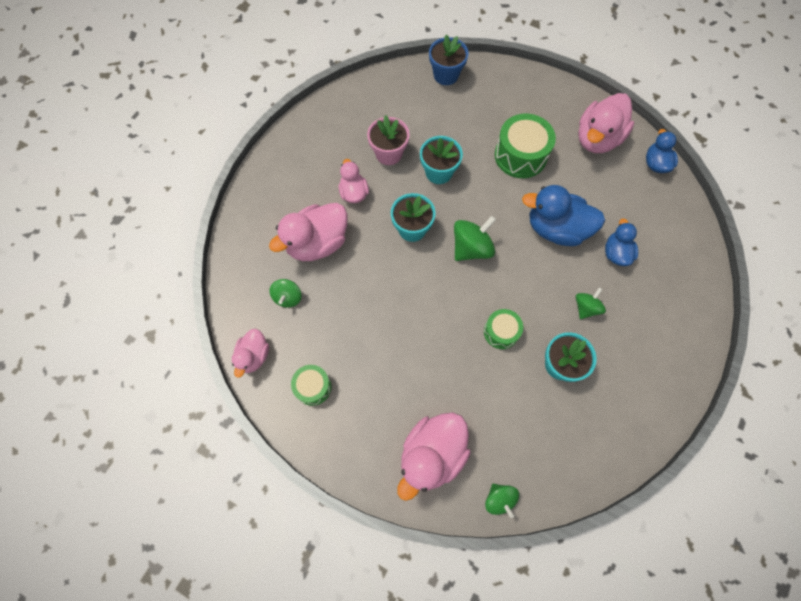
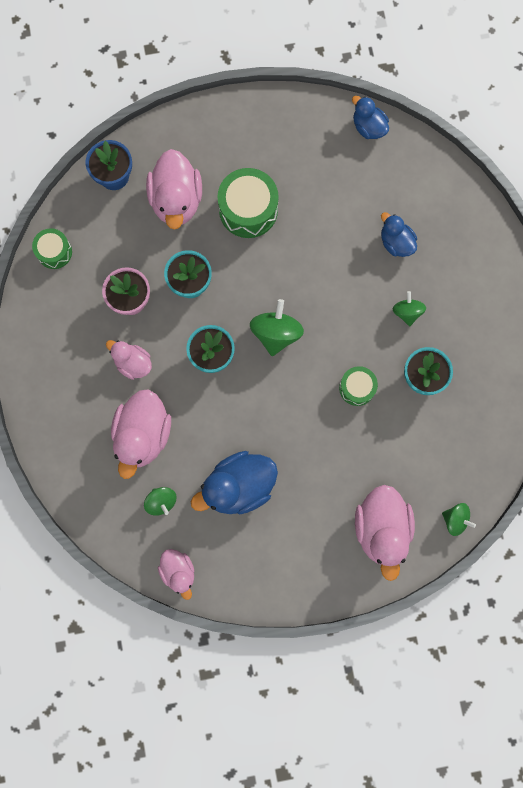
camera: 40 degrees left, 10 degrees up
green drum [291,365,331,406] -> green drum moved to [32,228,72,269]
blue duck [522,185,605,246] -> blue duck moved to [191,451,278,514]
pink duck [578,93,634,153] -> pink duck moved to [146,149,202,230]

